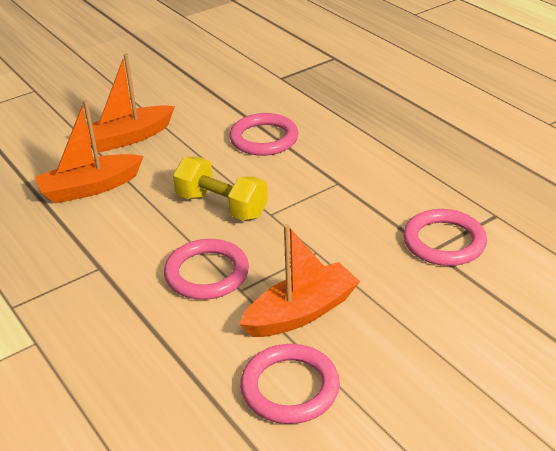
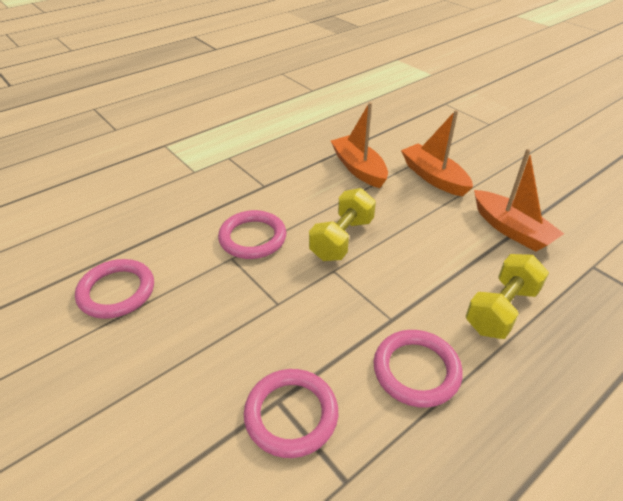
camera: 85 degrees right, 5 degrees up
pink ring [229,113,298,156] -> pink ring moved to [373,330,463,408]
orange boat [239,224,360,337] -> orange boat moved to [474,149,564,252]
none -> yellow dumbbell [466,254,549,339]

